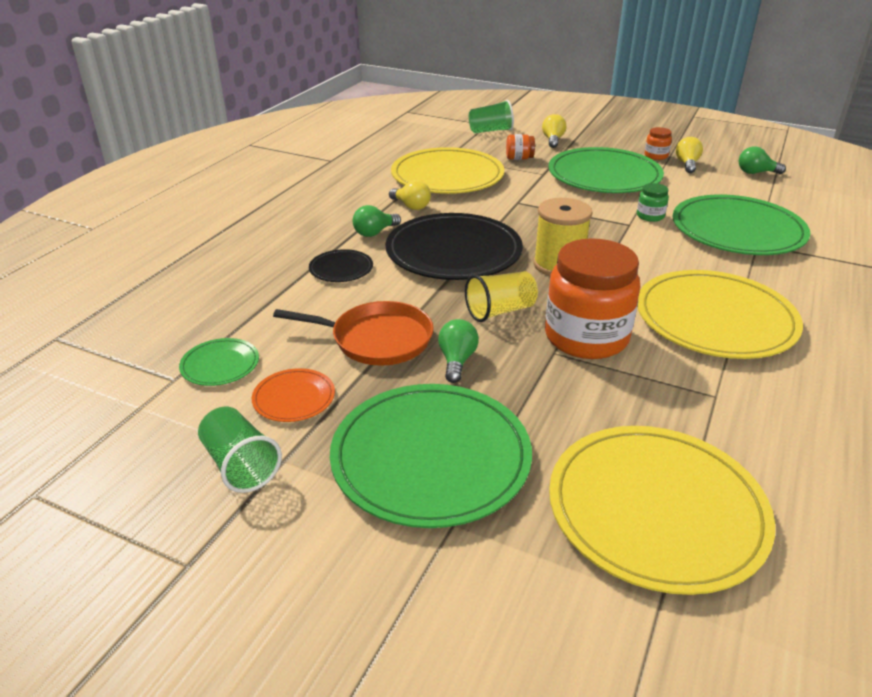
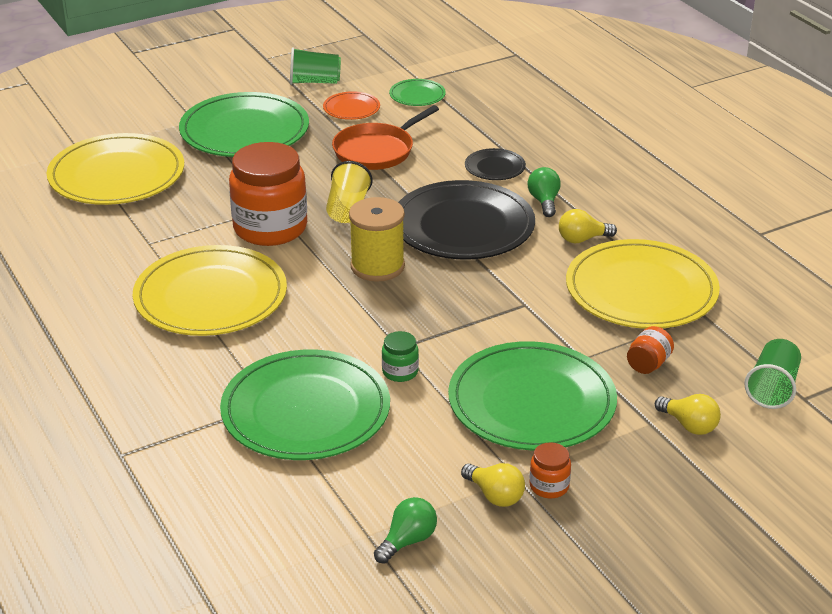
camera: 125 degrees right, 0 degrees up
green light bulb [438,319,479,383] -> none

